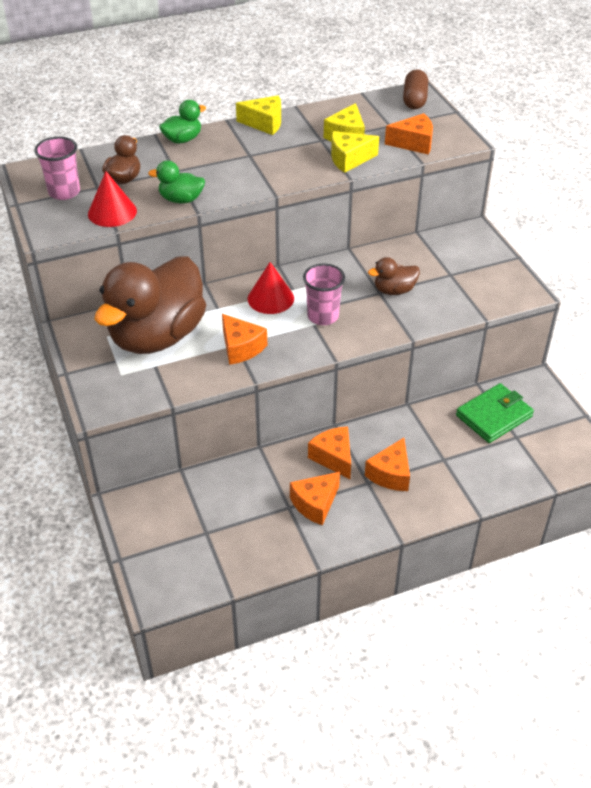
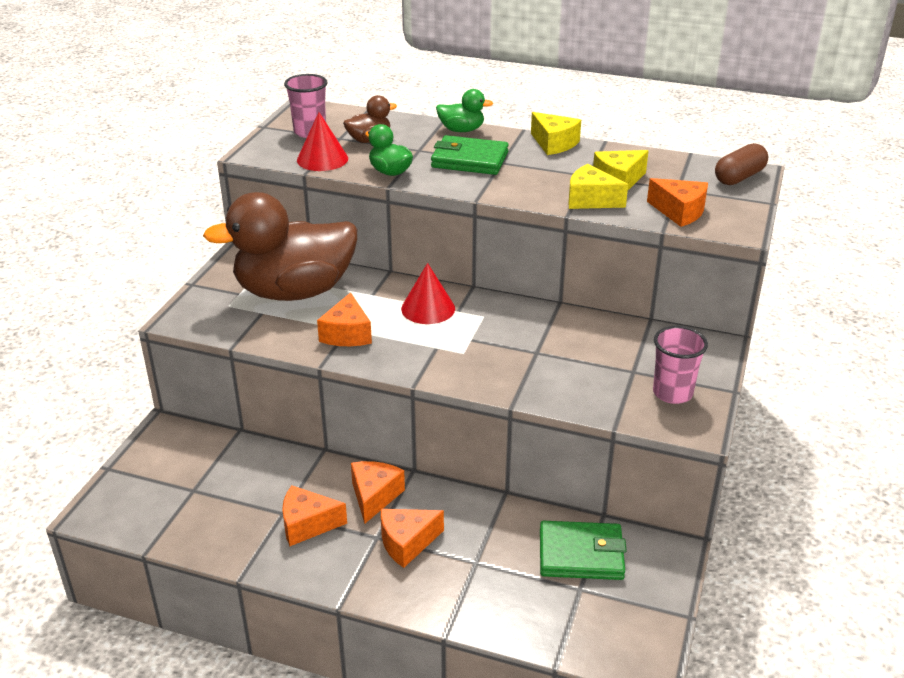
camera: 40 degrees right, 10 degrees down
pink cup [303,263,345,325] -> pink cup moved to [653,326,708,404]
brown duck [368,257,420,295] -> none
none -> green wallet [431,135,509,175]

